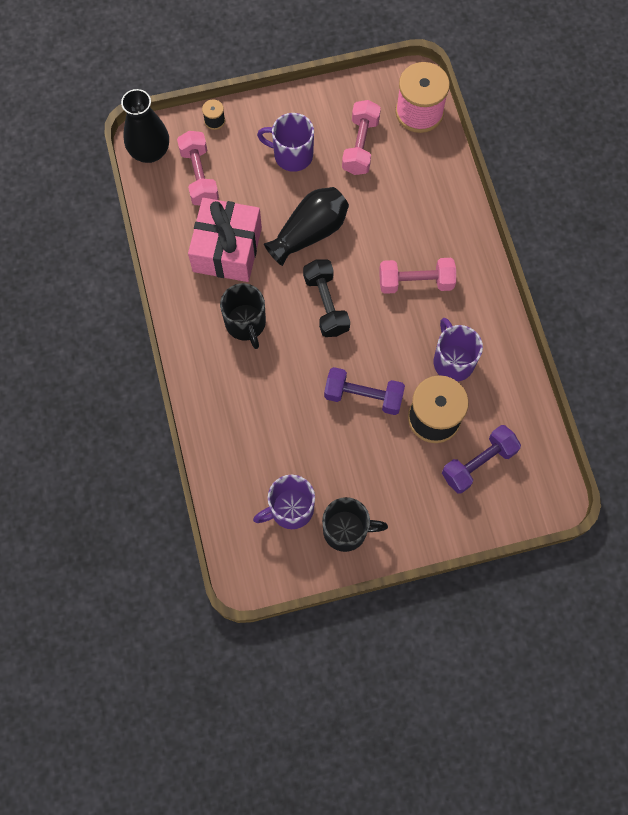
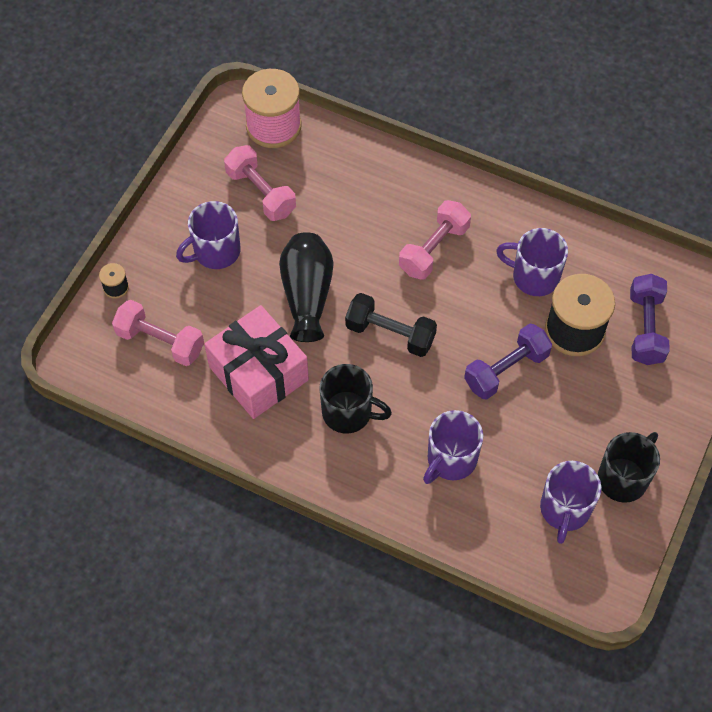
camera: 50 degrees left, 10 degrees down
black vase [121,89,169,163] -> none
none -> purple mug [423,410,483,484]

